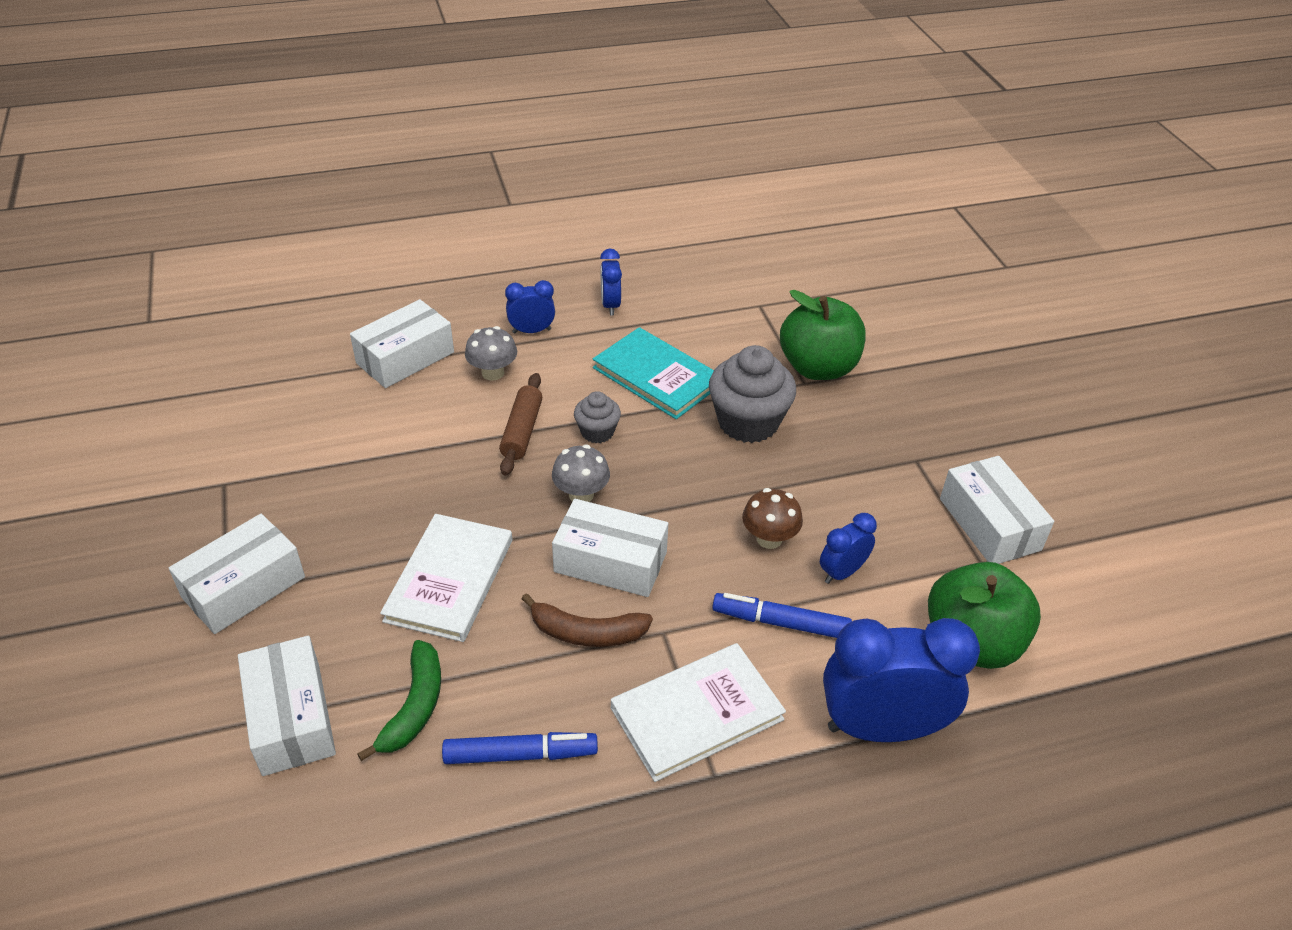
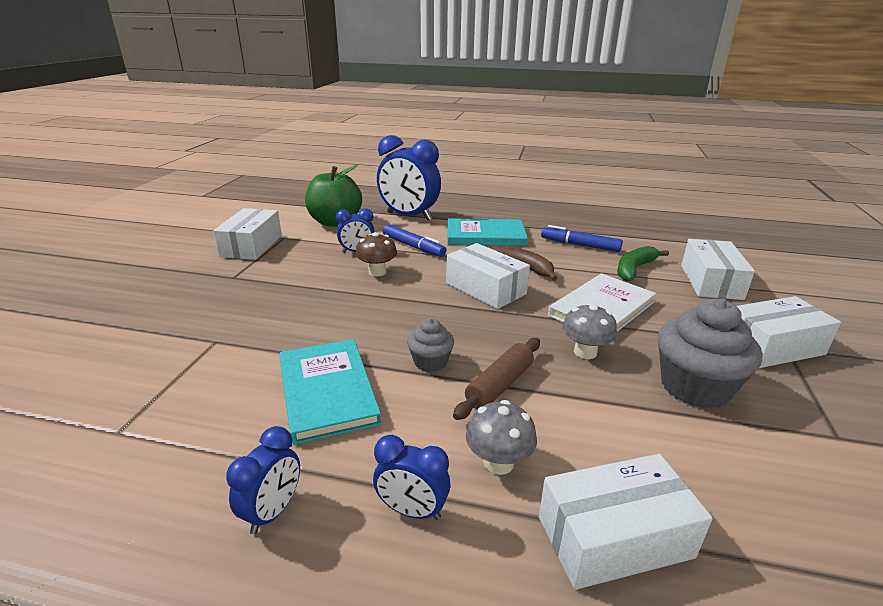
camera: 150 degrees left, 15 degrees down
grey mushroom [552,445,610,502] -> grey mushroom moved to [562,303,617,359]
white book [611,643,786,782] -> turquoise book [447,218,528,246]
grey cupcake [709,345,796,443] -> grey cupcake moved to [658,298,762,409]
green apple [780,290,866,380] -> none

